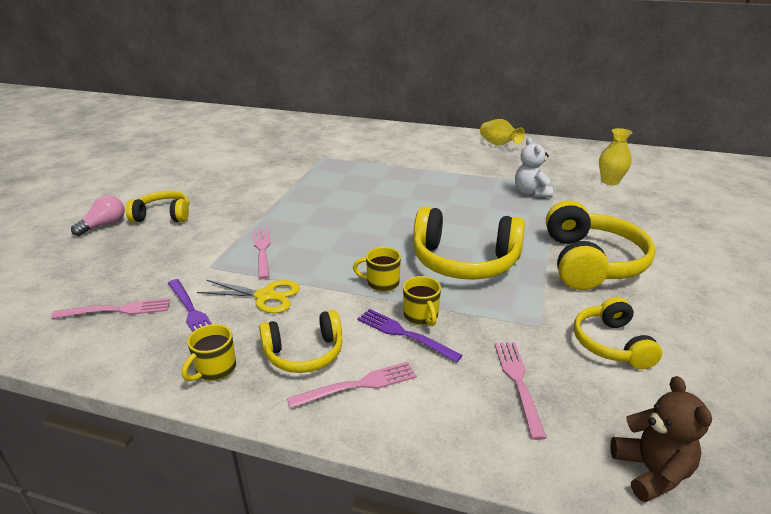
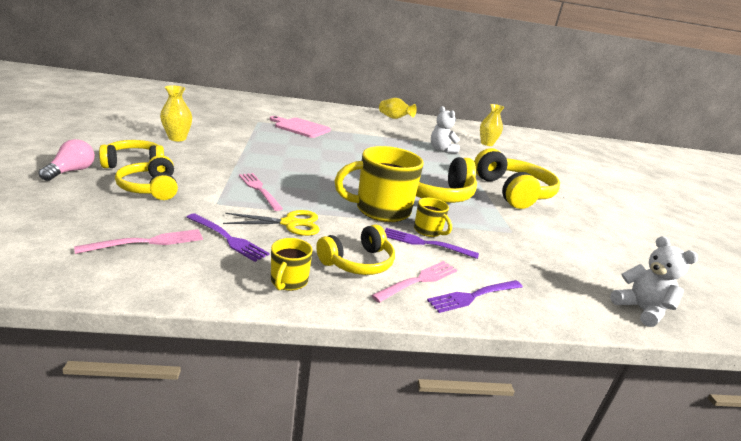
camera: 25 degrees left, 5 degrees down
yellow mug [353,247,401,292] -> yellow mug [334,146,424,222], size x2.04
pink fork [494,342,547,440] -> none
yellow headphones [574,297,662,369] -> yellow headphones moved to [115,155,178,200]
brown teddy bear [610,376,712,502] -> white teddy bear [611,236,698,327]
none -> yellow vase [160,85,192,141]
none -> pink cutting board [270,116,331,138]
none -> purple fork [427,280,523,313]

